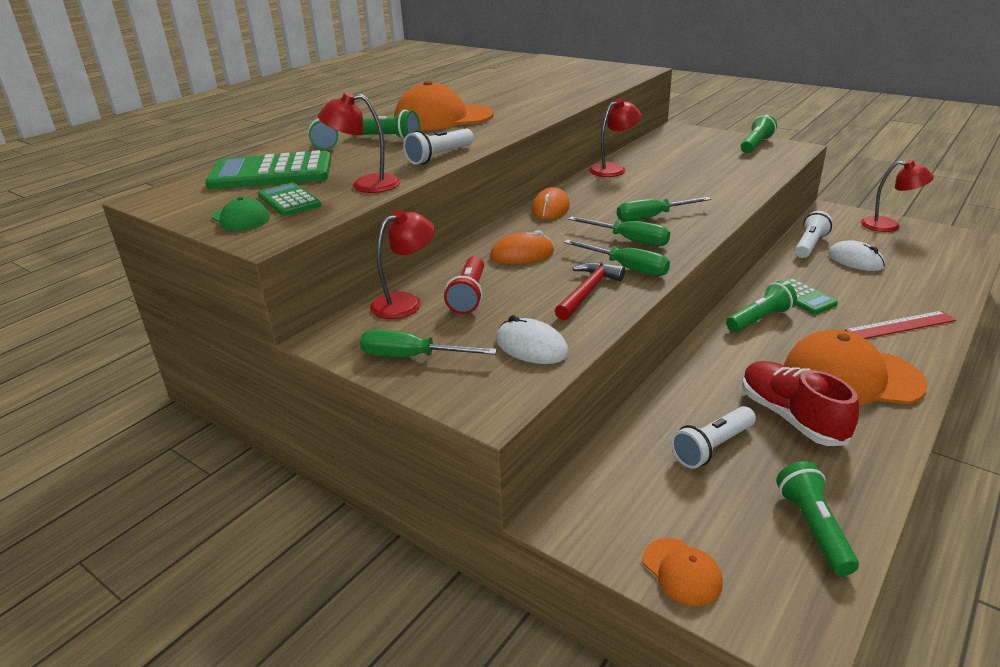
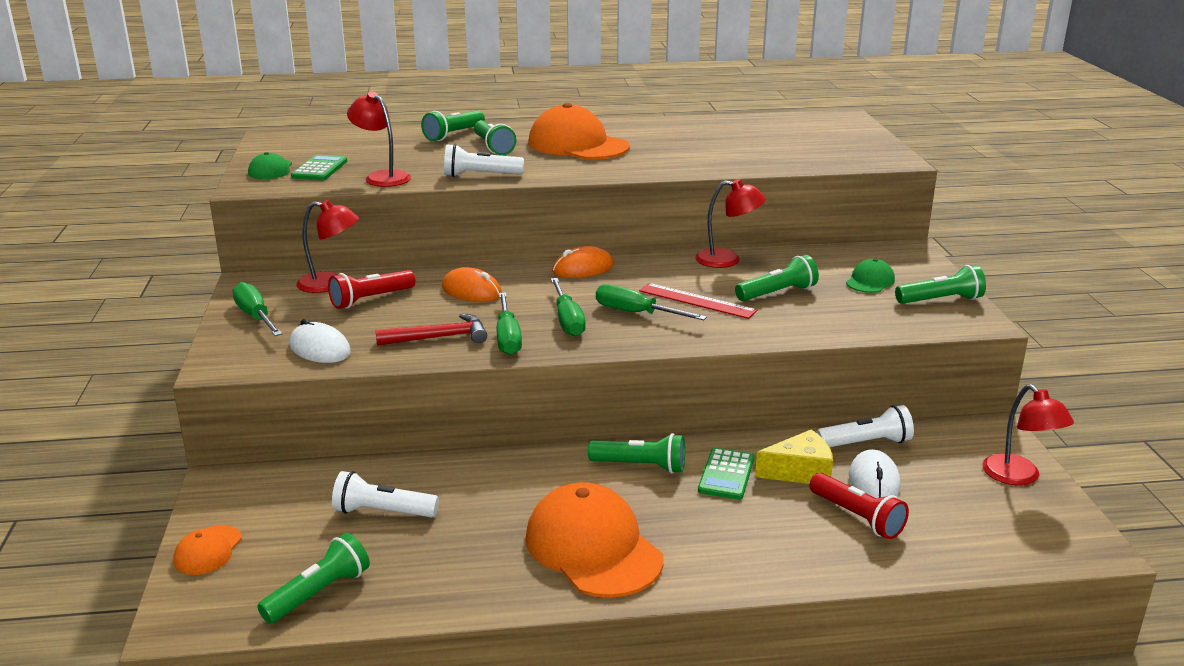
camera: 45 degrees right, 5 degrees down
green calculator [205,150,331,190] -> none
white mouse [496,315,568,364] -> white mouse turned 45 degrees counterclockwise [289,319,351,363]
red shoe [742,361,859,446] -> none
red ruler [845,311,956,339] -> red ruler moved to [639,283,757,319]
none -> green flashlight [735,255,819,301]
none -> yellow cheese [755,429,833,484]
none -> red flashlight [809,473,909,539]
none -> green cap [846,259,895,293]

